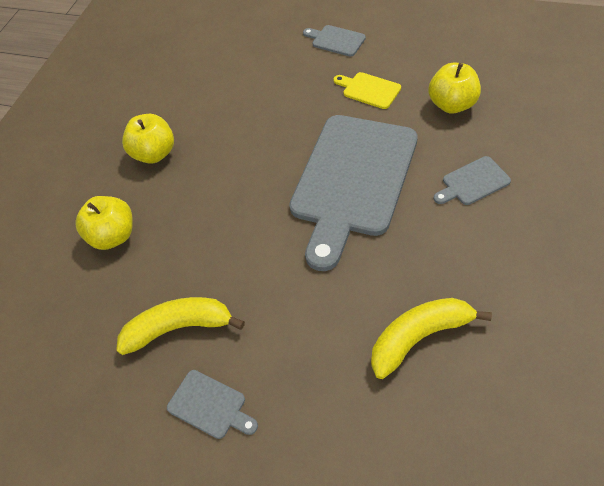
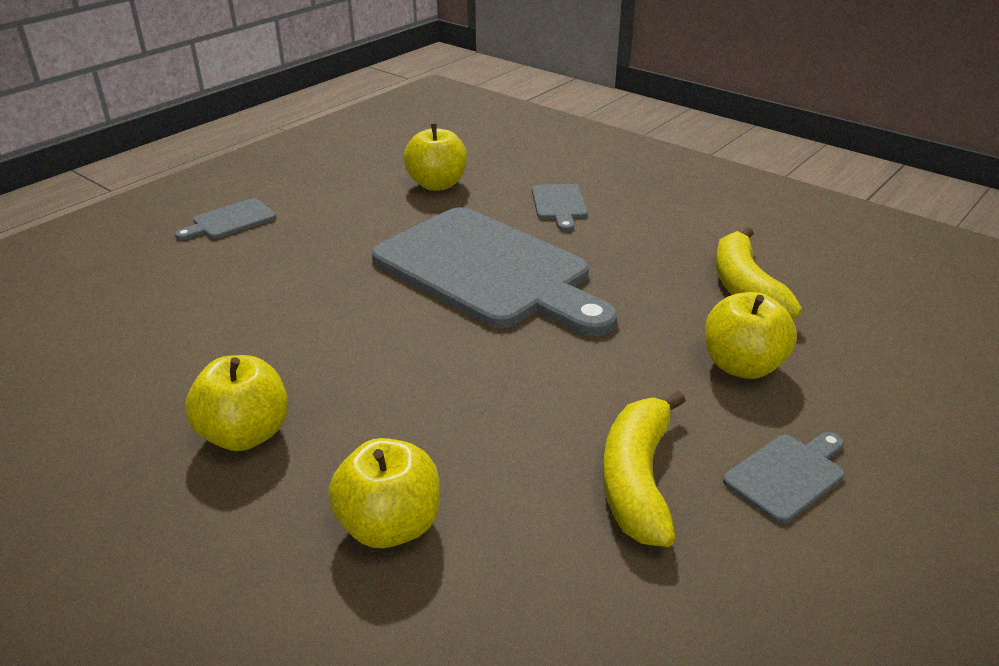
camera: 75 degrees left, 20 degrees down
yellow cutting board [334,72,401,109] -> none
none -> yellow apple [705,292,797,379]

